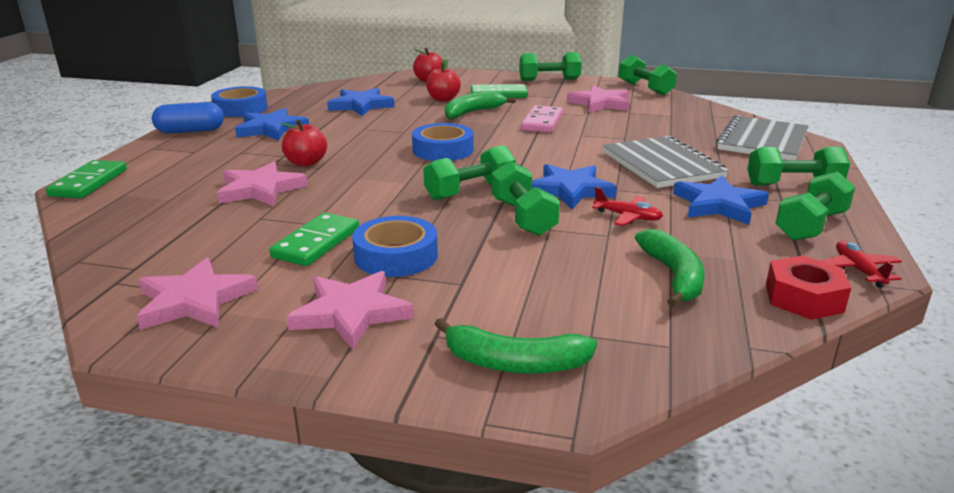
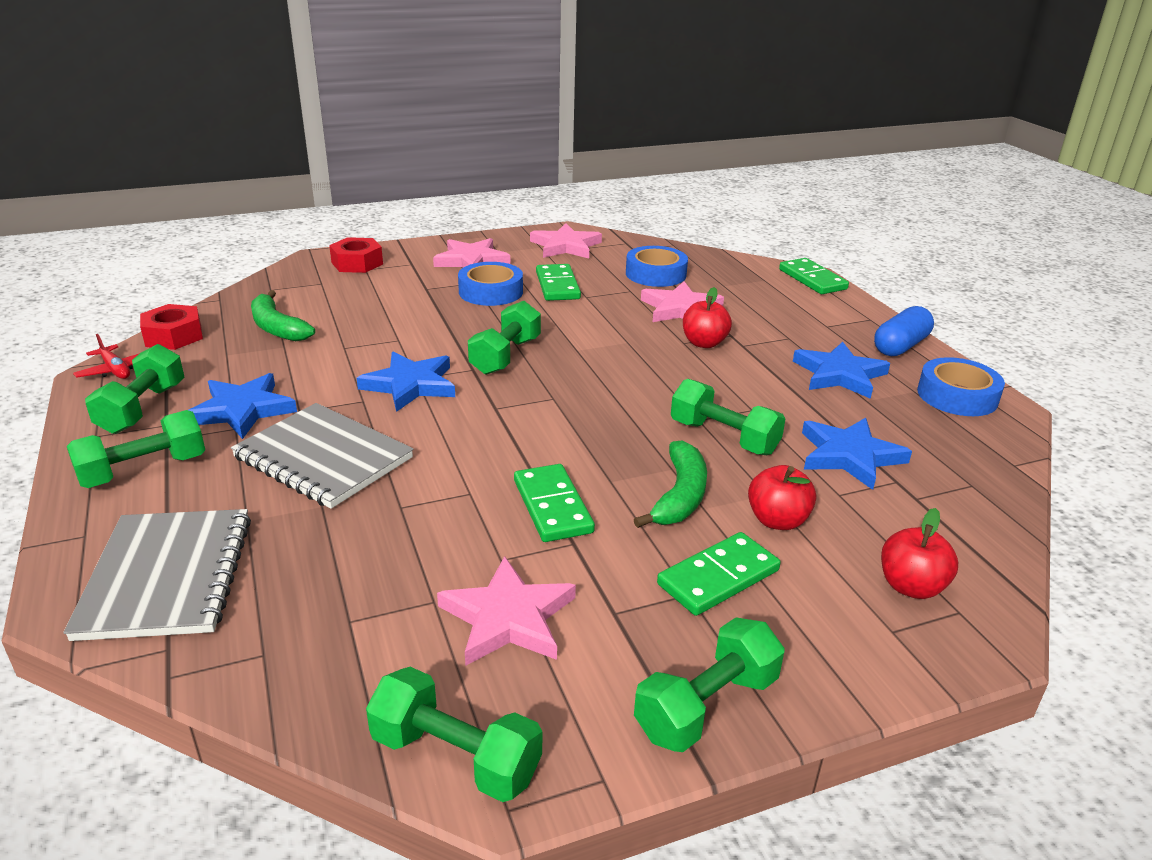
camera: 145 degrees right, 5 degrees up
blue tape [412,123,473,161] -> blue tape moved to [626,246,688,287]
green banana [435,318,597,374] -> red nut [329,237,383,273]
green dumbbell [492,161,560,236] -> green dumbbell moved to [671,379,786,455]
pink domino [521,105,563,133] -> green domino [514,464,595,542]
red plane [592,187,663,226] -> none

